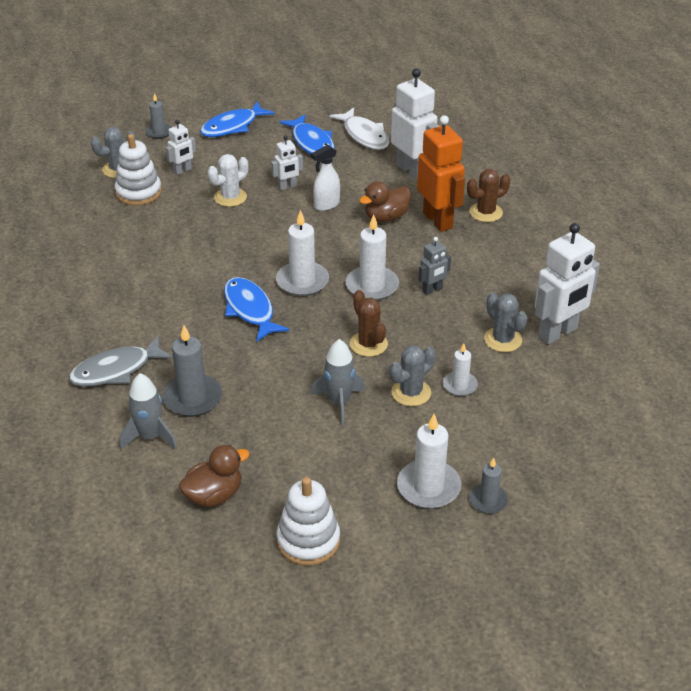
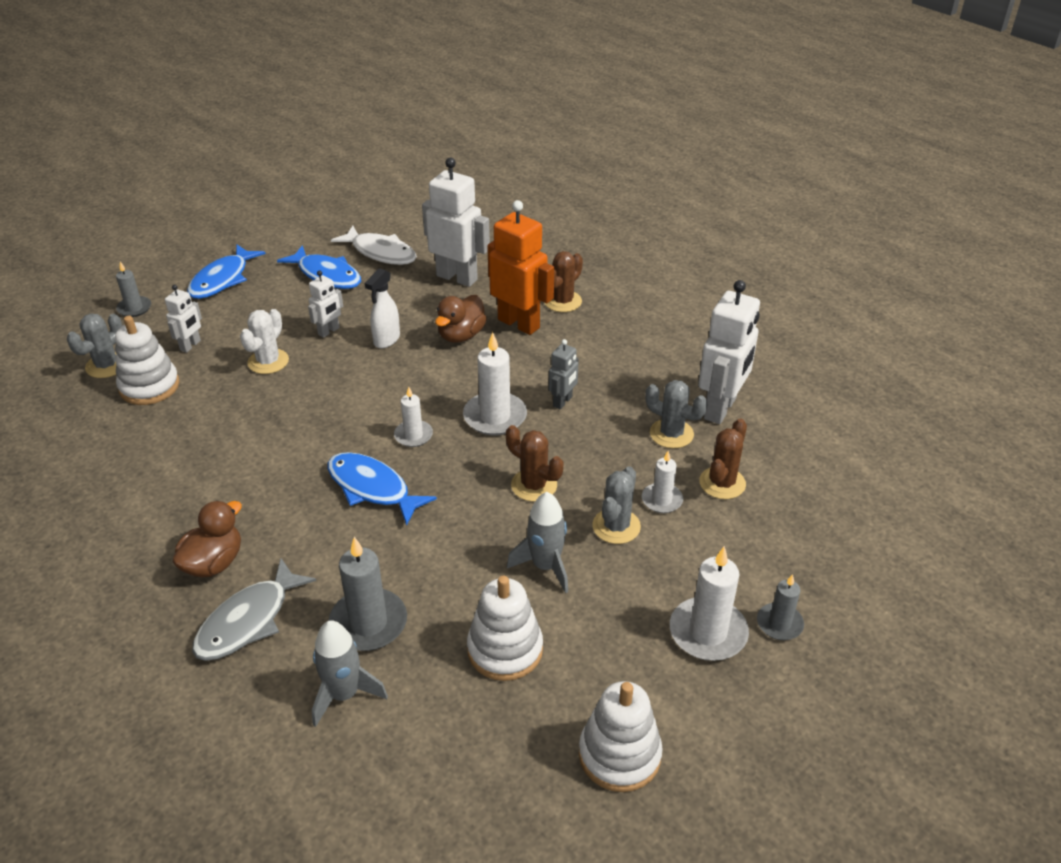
camera: 25 degrees left, 0 degrees up
brown duck [179,445,250,507] -> brown duck moved to [173,501,242,578]
white candle [276,210,329,296] -> white candle [394,387,433,447], size x0.60
none -> white stacking toy [467,576,543,681]
none -> brown cactus [699,419,747,499]

